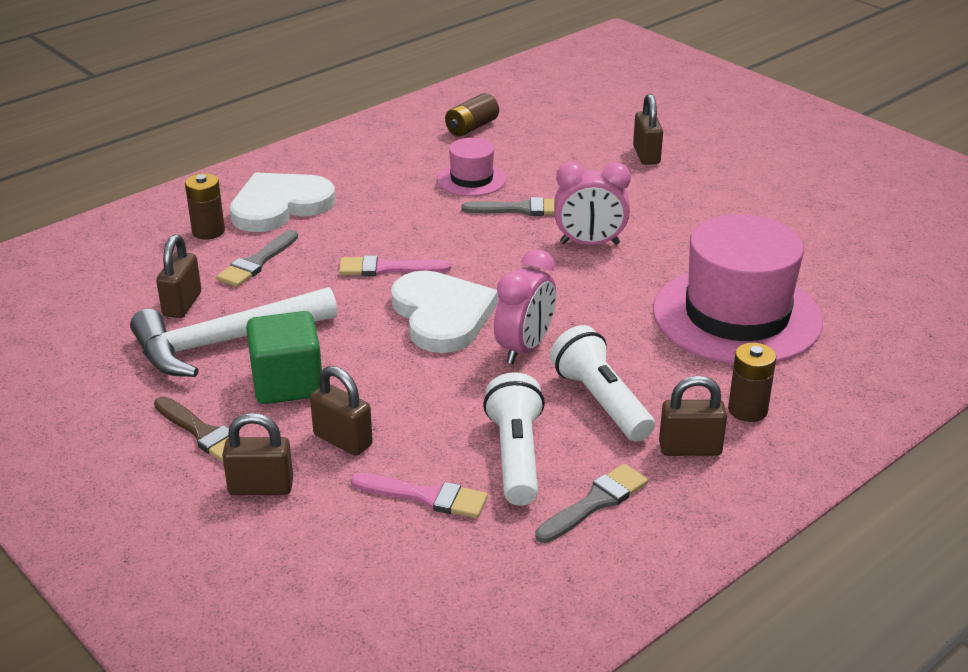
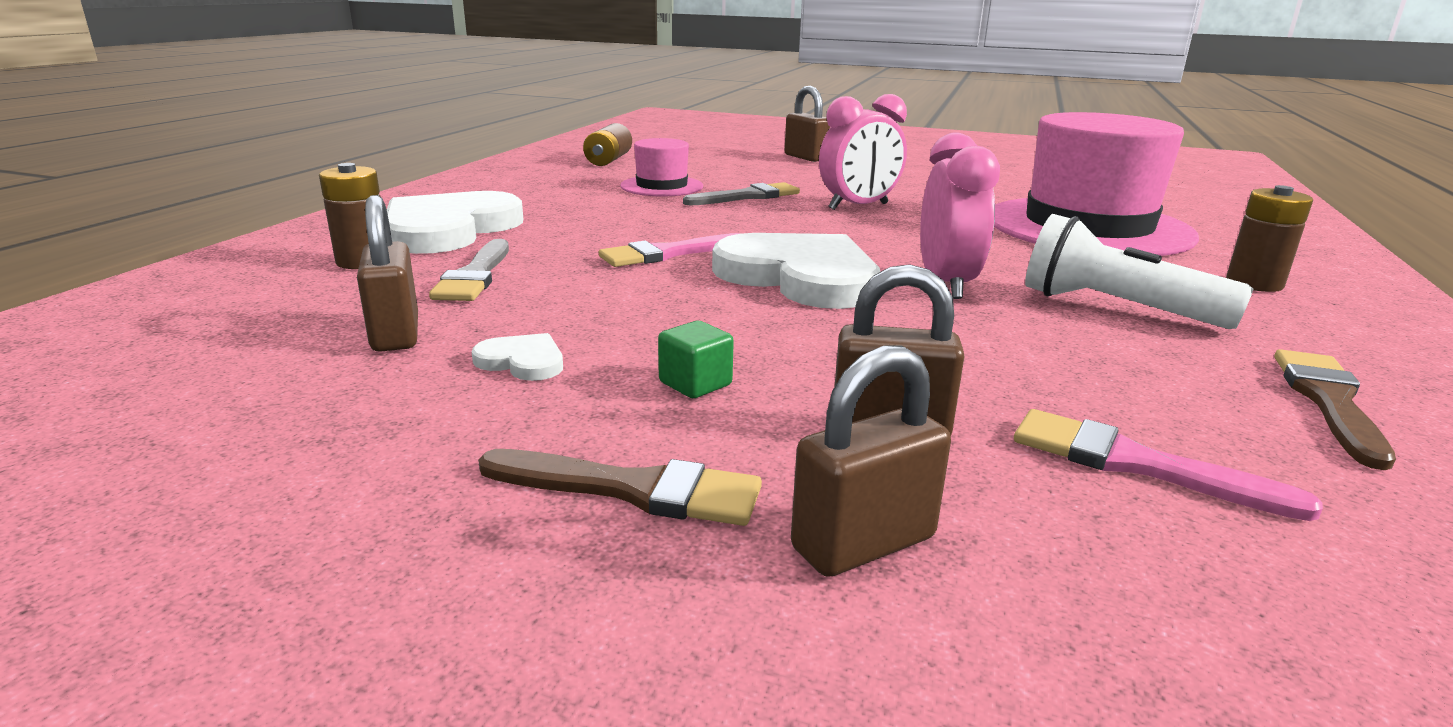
camera: 30 degrees left, 10 degrees down
white hammer [130,287,338,377] -> white heart [472,333,563,381]
green cube [246,311,322,404] -> green cube [658,321,734,398], size x0.46
pink brush [351,473,488,518] -> pink brush turned 135 degrees counterclockwise [1014,409,1323,521]
white flashlight [483,372,545,506] -> none
grey brush [535,464,648,543] -> brown brush [1274,349,1396,470]
brown padlock [659,376,727,456] -> none

